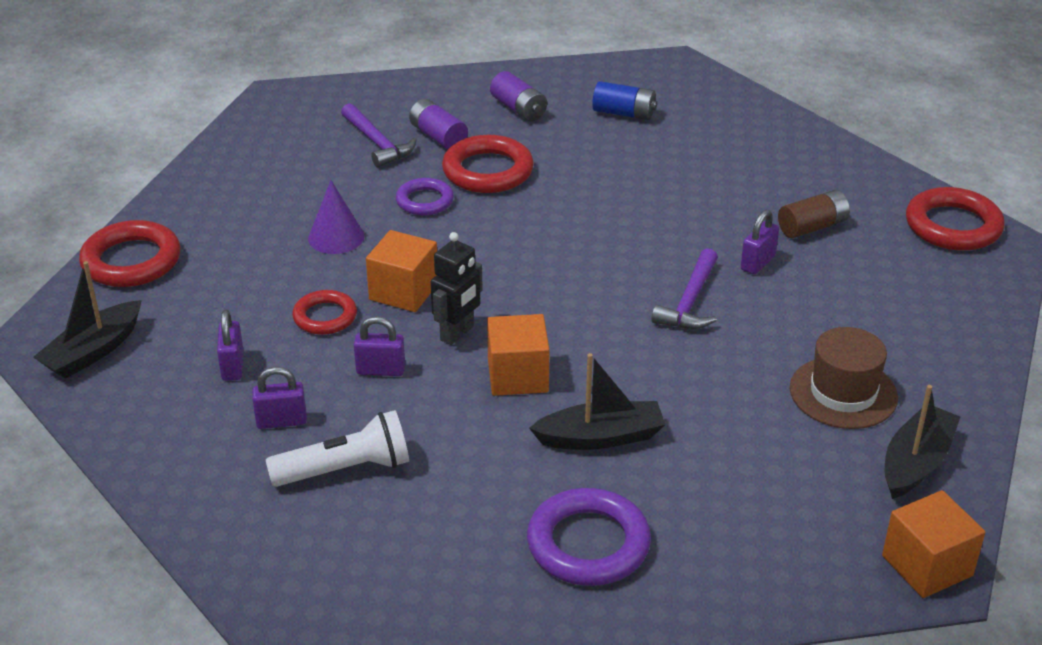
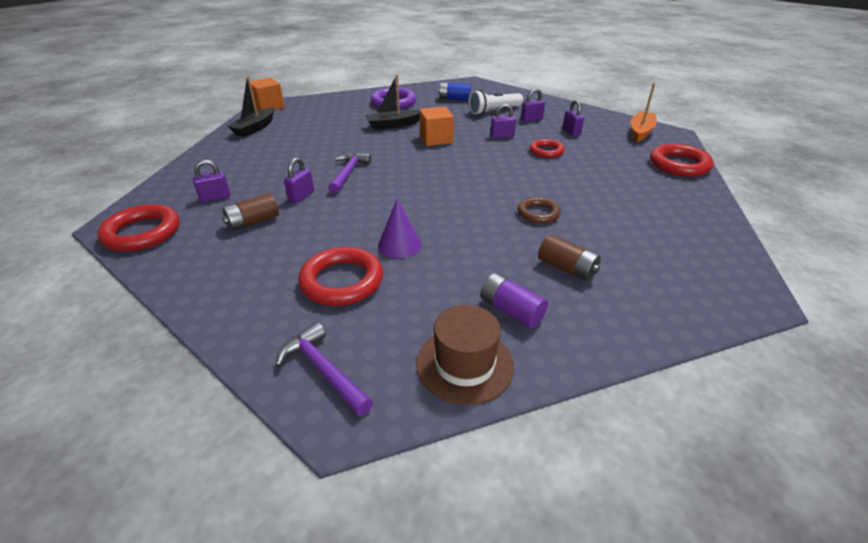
camera: 170 degrees right, 0 degrees up
black boat [33,261,142,379] -> orange boat [631,83,657,142]
purple cone [308,180,364,254] -> purple cone moved to [378,199,422,258]
purple hammer [341,103,416,167] -> purple hammer moved to [276,322,373,416]
orange cube [366,230,437,312] -> none
purple ring [396,178,454,216] -> brown ring [518,197,561,224]
purple battery [409,99,468,149] -> brown battery [538,235,601,281]
black robot [431,232,483,345] -> none
red ring [442,135,534,193] -> red ring moved to [298,247,383,306]
blue battery [592,81,657,120] -> blue battery moved to [438,83,471,101]
brown hat [790,327,898,429] -> brown hat moved to [416,305,514,405]
none -> purple padlock [193,160,230,202]

